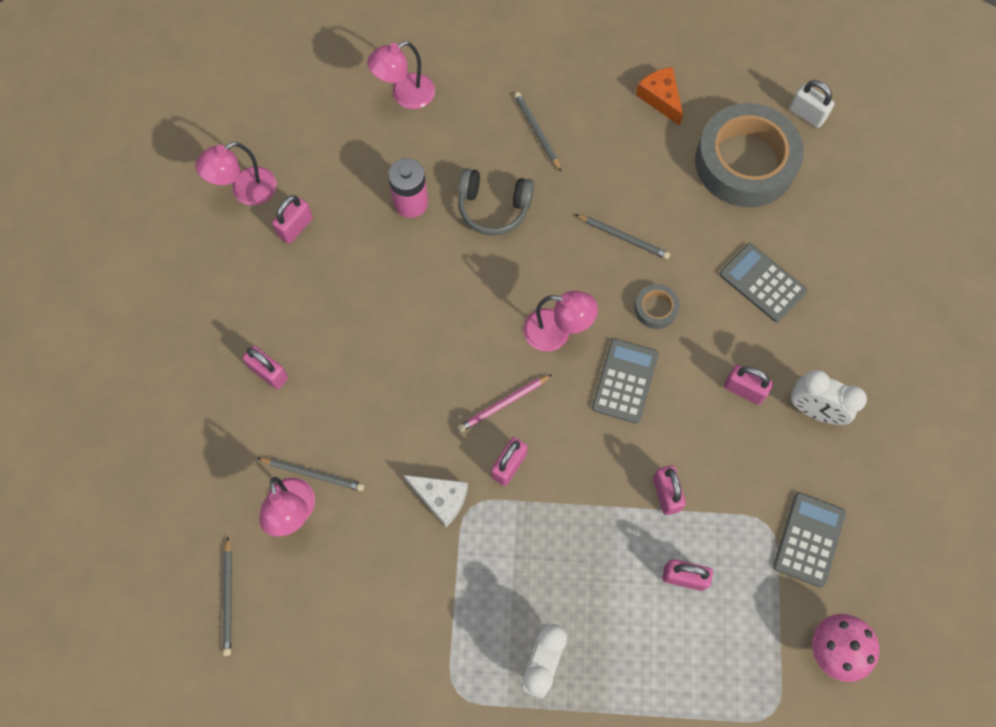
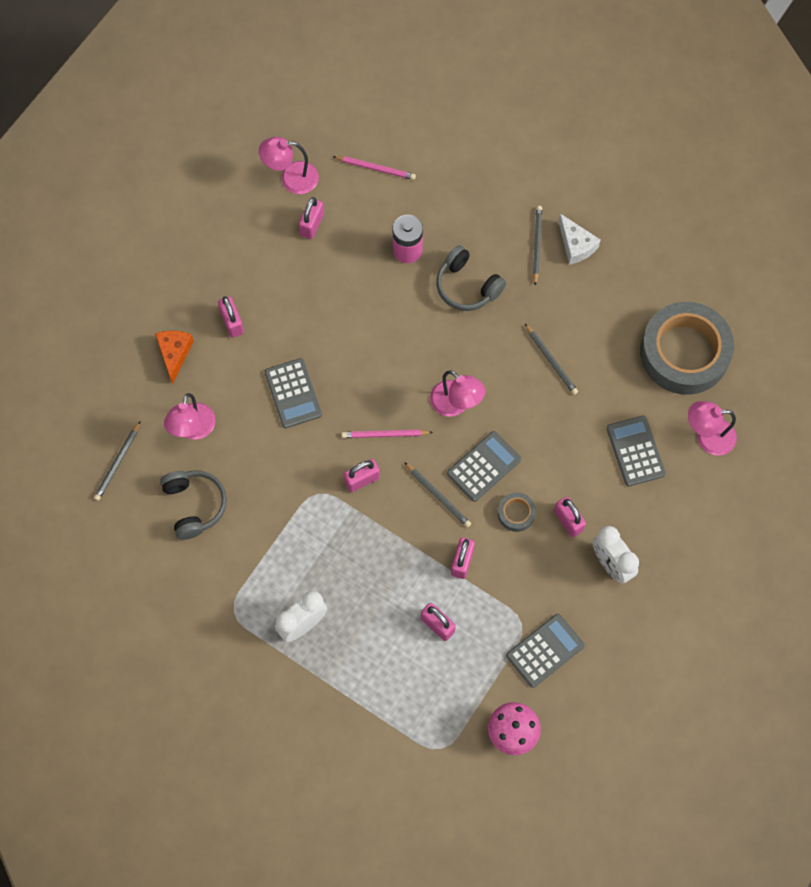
camera: 30 degrees right, 0 degrees up
grey pencil [257,458,364,491] -> grey pencil moved to [404,462,471,527]
pink padlock [272,195,313,244] -> pink padlock turned 45 degrees counterclockwise [299,197,324,239]
pink lamp [367,41,435,109] -> pink lamp moved to [688,401,737,456]
white cheese [404,475,468,527] -> white cheese moved to [558,214,600,265]
grey tape [634,284,679,329] -> grey tape moved to [498,493,536,532]
orange cheese [636,67,683,126] -> orange cheese moved to [155,331,194,384]
white padlock [789,80,835,128] -> none
none -> grey headphones [160,470,227,540]
none -> grey calculator [264,358,322,428]
none -> pink pencil [333,156,416,180]

